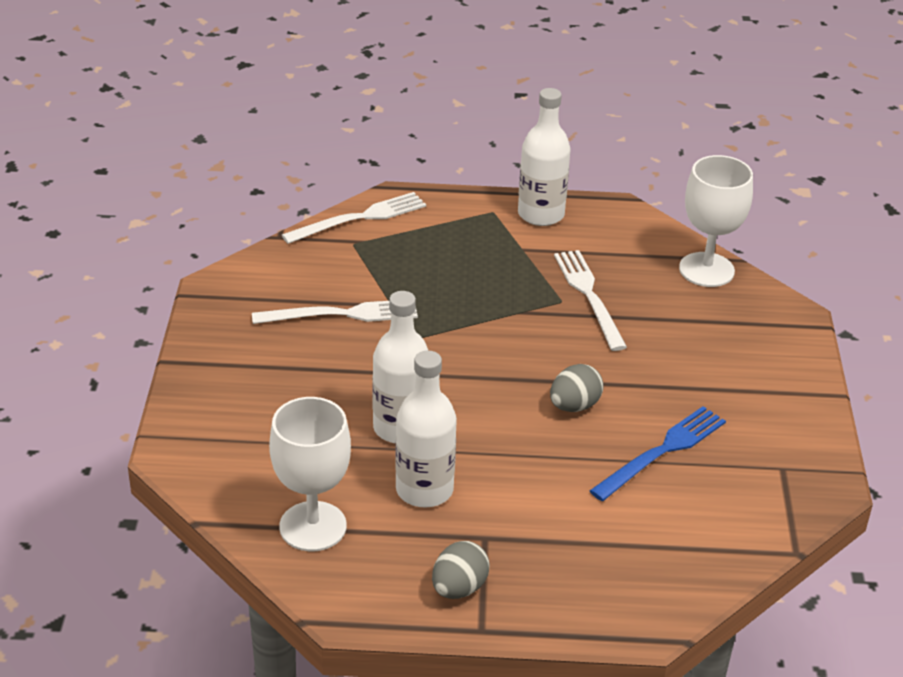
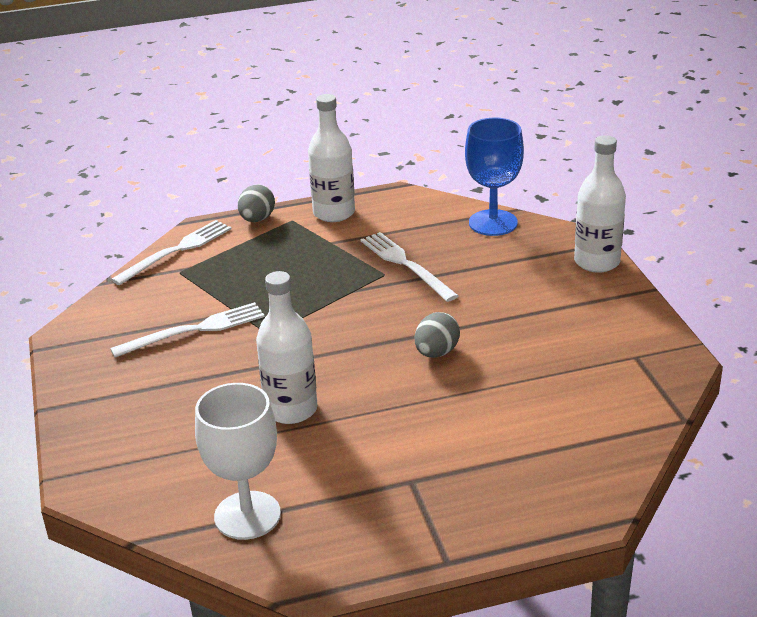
camera: 15 degrees left, 5 degrees down
white bottle [395,350,457,508] -> white bottle moved to [574,135,626,273]
grey egg [432,541,490,599] -> grey egg moved to [238,184,275,222]
blue fork [590,406,726,501] -> none
white goblet [679,155,753,287] -> blue goblet [465,118,524,236]

